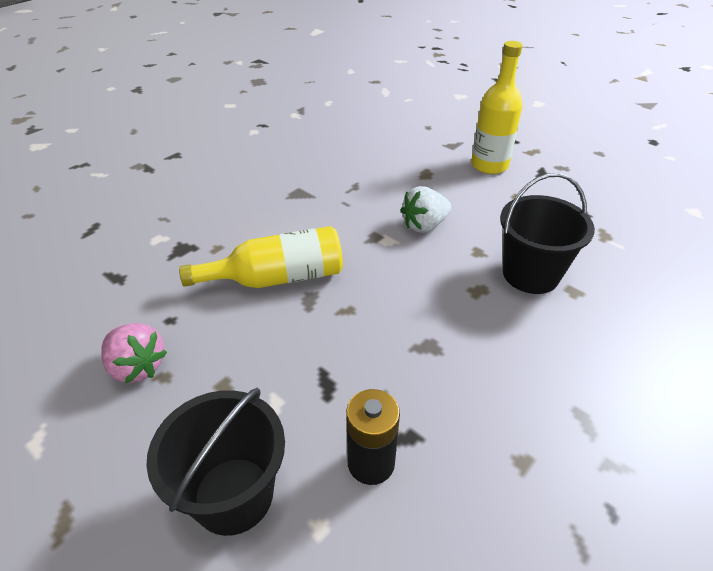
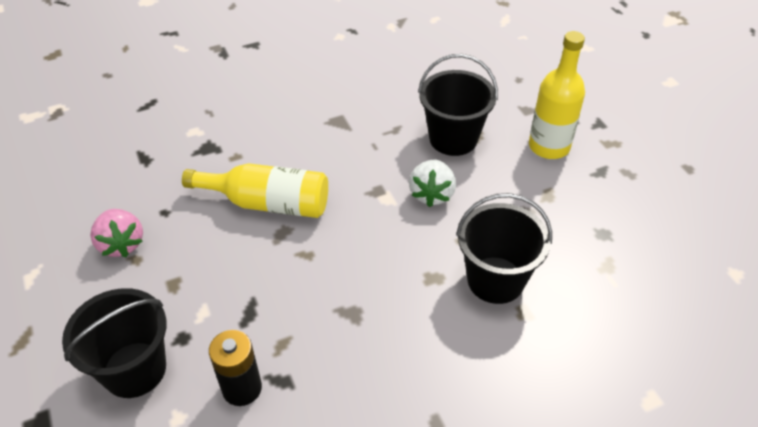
camera: 25 degrees right, 5 degrees up
white strawberry [401,186,451,233] -> white strawberry turned 75 degrees counterclockwise [409,160,456,207]
none -> black bucket [418,54,498,156]

